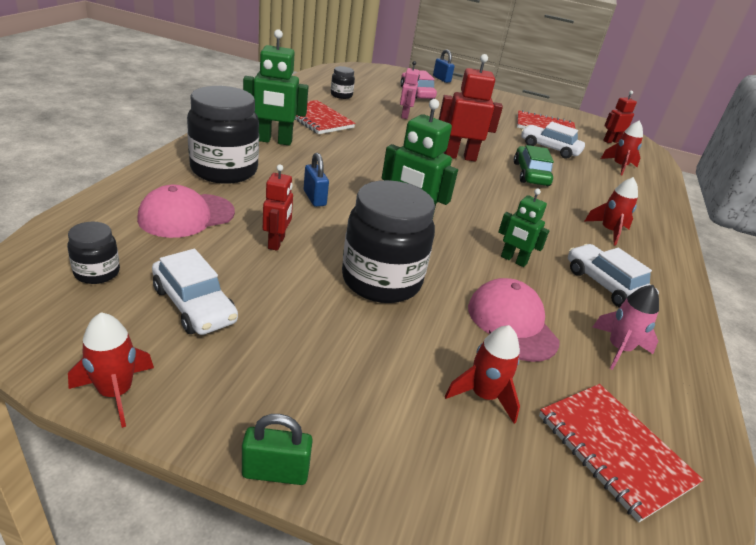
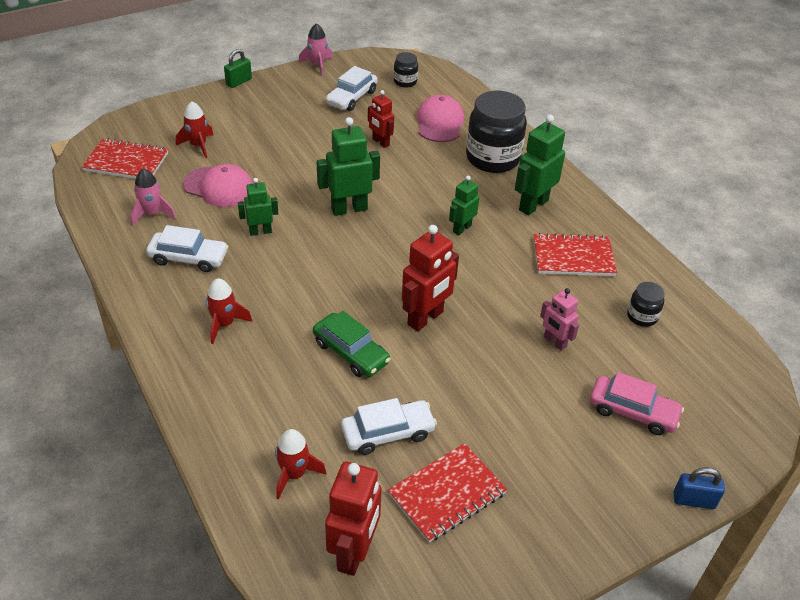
camera: 135 degrees right, 10 degrees up
red rocket [68,312,154,428] -> pink rocket [298,23,333,77]
white car [152,249,238,335] -> white car turned 60 degrees counterclockwise [326,66,378,111]
blue padlock [304,153,329,207] -> none
black jar [342,180,435,303] -> none
red robot [603,91,637,143] -> red robot [325,462,381,576], size x1.66
none -> green robot [449,176,479,236]

